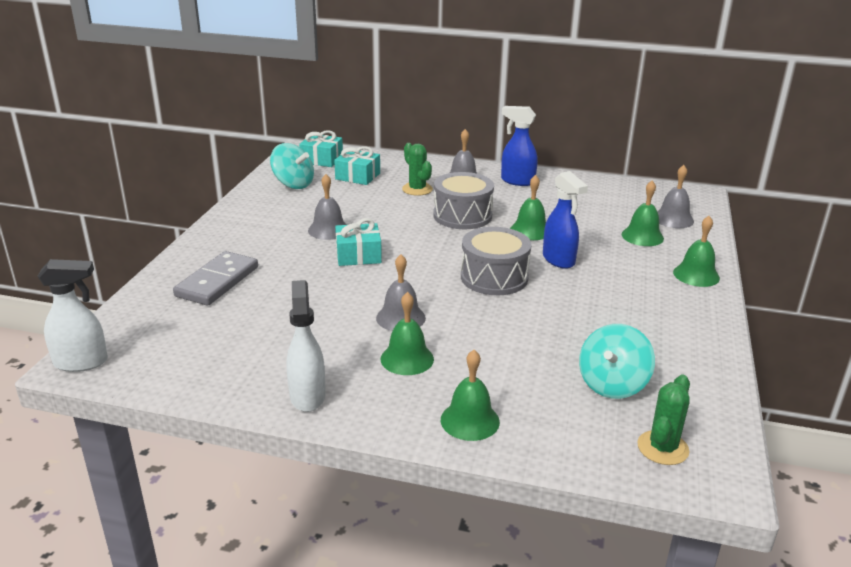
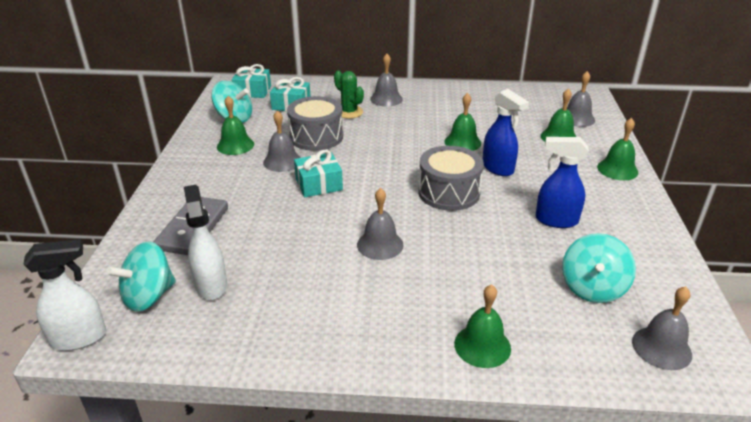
camera: 10 degrees left, 5 degrees up
white spray bottle [286,280,325,412] -> white spray bottle moved to [184,185,227,300]
green bell [381,292,434,375] -> green bell moved to [217,96,254,155]
grey drum [433,172,494,229] -> grey drum moved to [287,96,343,151]
blue spray bottle [501,106,538,186] -> blue spray bottle moved to [535,137,589,228]
green cactus [637,375,690,465] -> grey bell [632,286,692,370]
none -> turquoise spinning top [106,241,176,312]

